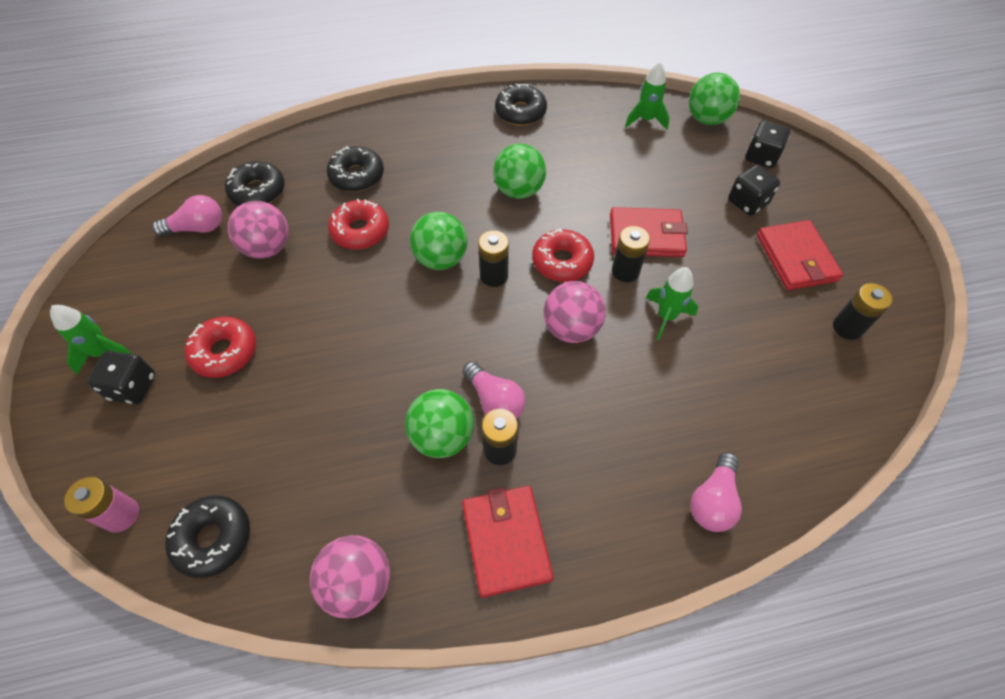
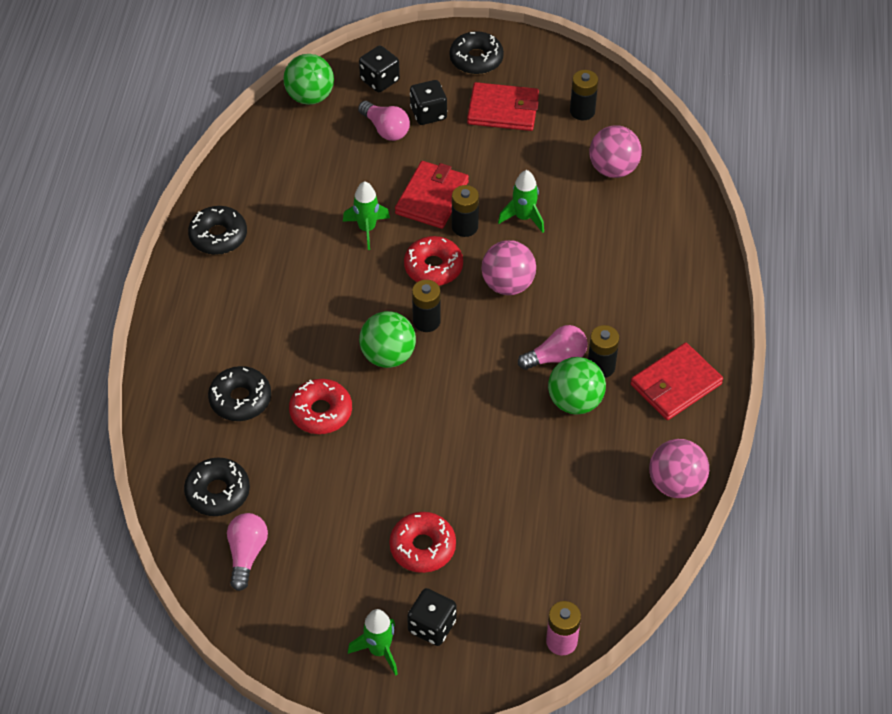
camera: 70 degrees left, 5 degrees down
black donut [165,496,250,578] -> black donut moved to [450,31,504,74]
pink ball [228,201,289,259] -> pink ball moved to [589,125,642,178]
red wallet [462,486,554,598] -> red wallet turned 45 degrees counterclockwise [631,343,723,420]
green ball [493,144,546,199] -> none
green rocket [625,62,670,130] -> green rocket moved to [343,181,390,250]
pink light bulb [690,452,742,532] -> pink light bulb moved to [358,101,410,141]

